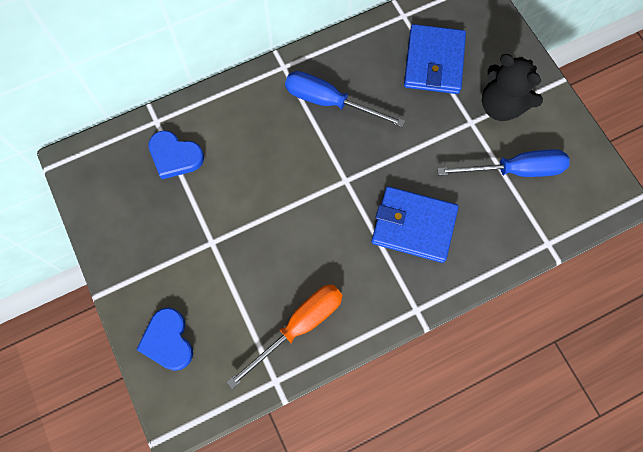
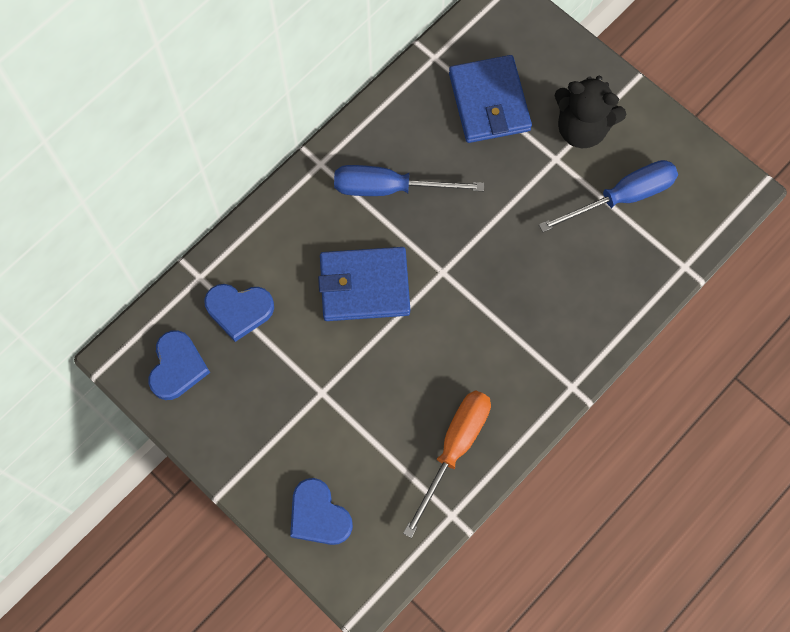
camera: 20 degrees left, 0 degrees up
blue wallet [371,186,459,263] -> blue wallet moved to [318,247,410,321]
none -> blue heart [149,330,210,400]

